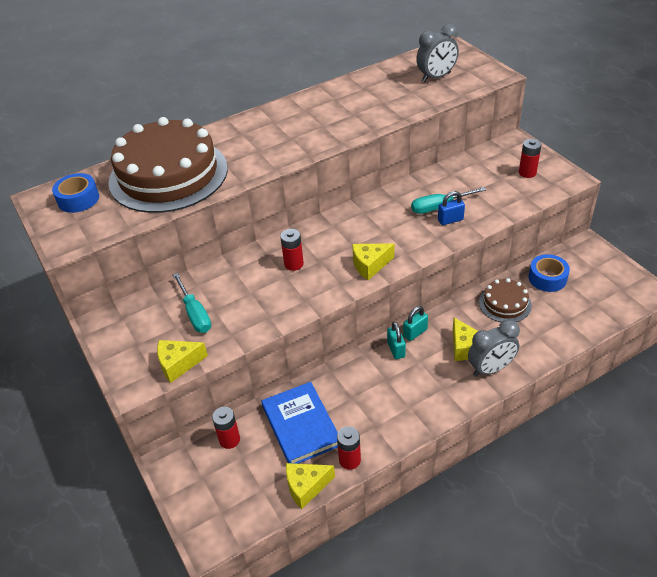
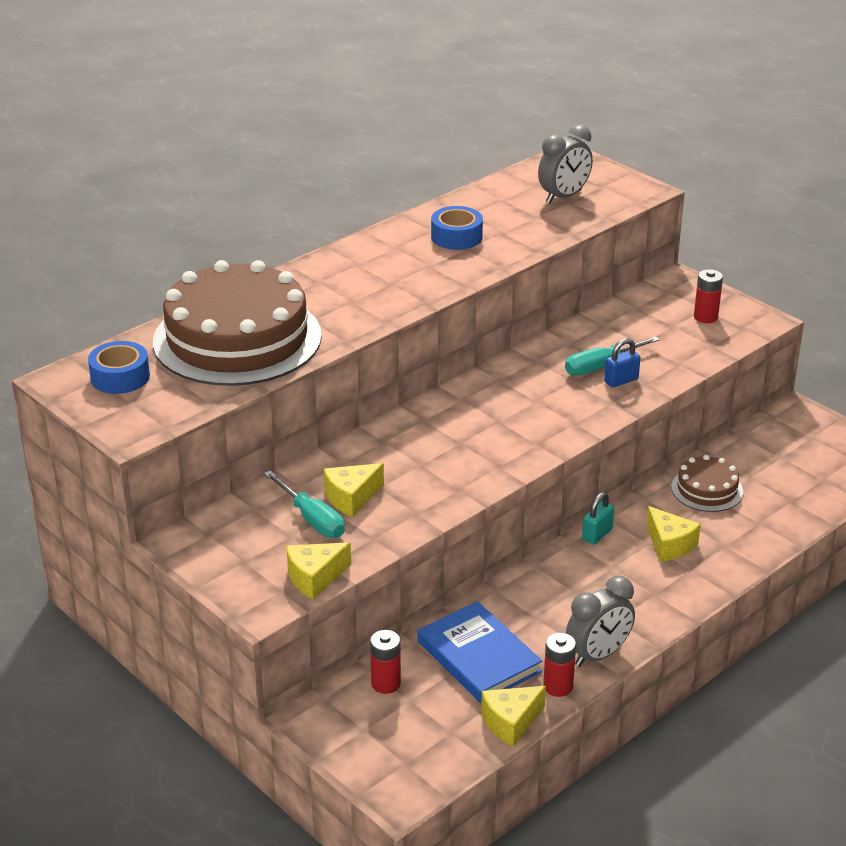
camera: 15 degrees left, 10 degrees down
red battery [280,229,304,271] -> none
yellow cheese [352,243,394,280] -> yellow cheese moved to [324,463,384,517]
turquoise padlock [387,322,406,359] -> none
grey clock [468,320,520,377] -> grey clock moved to [566,576,635,667]
blue tape [529,254,570,292] -> blue tape moved to [431,206,483,250]

